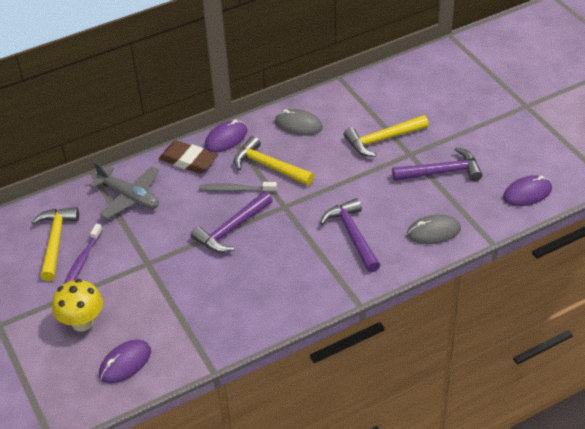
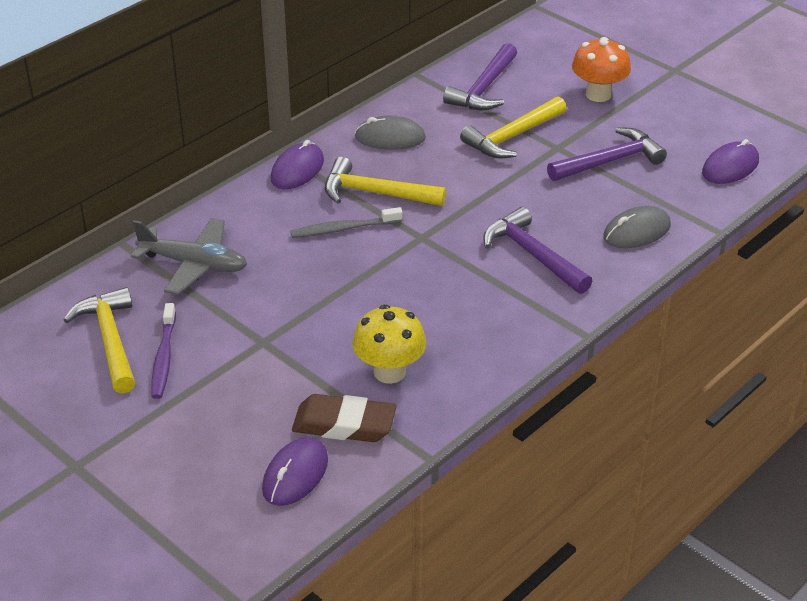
camera: 20 degrees left, 5 degrees down
yellow mushroom [52,279,103,332] -> yellow mushroom moved to [353,305,426,384]
brown eraser [159,141,218,174] -> brown eraser moved to [292,394,396,442]
purple hammer [191,191,273,253] -> purple hammer moved to [443,43,517,110]
none -> orange mushroom [572,37,631,102]

